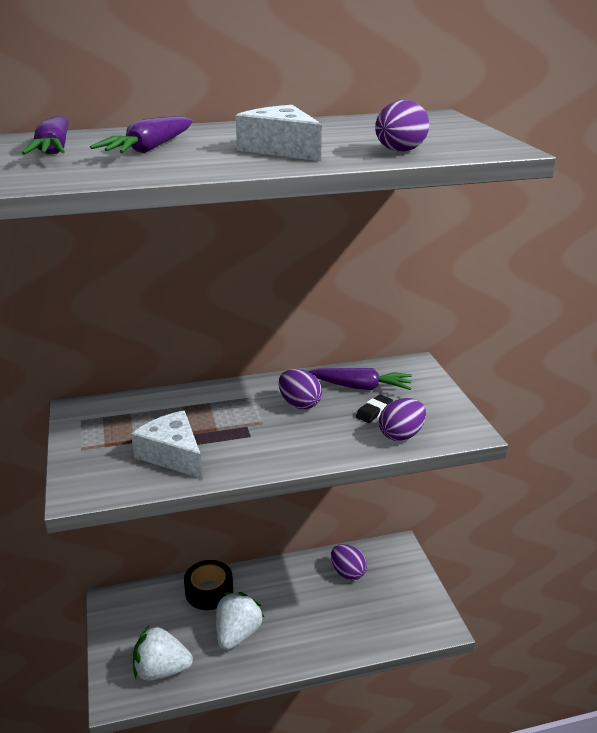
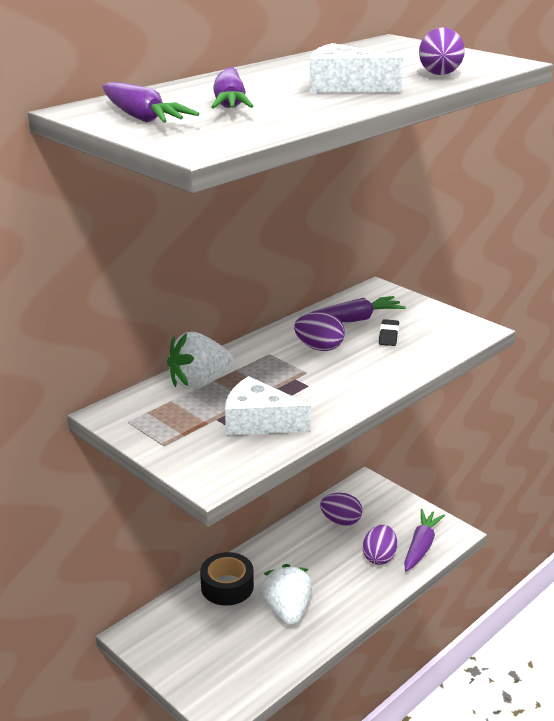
camera: 30 degrees left, 0 degrees up
white strawberry [133,625,193,681] -> white strawberry moved to [167,332,234,389]
purple egg [379,398,426,441] -> purple egg moved to [363,525,397,565]
none -> purple carrot [404,509,445,571]

